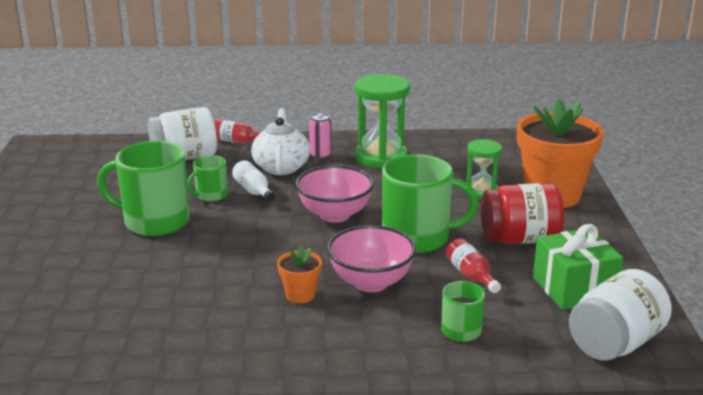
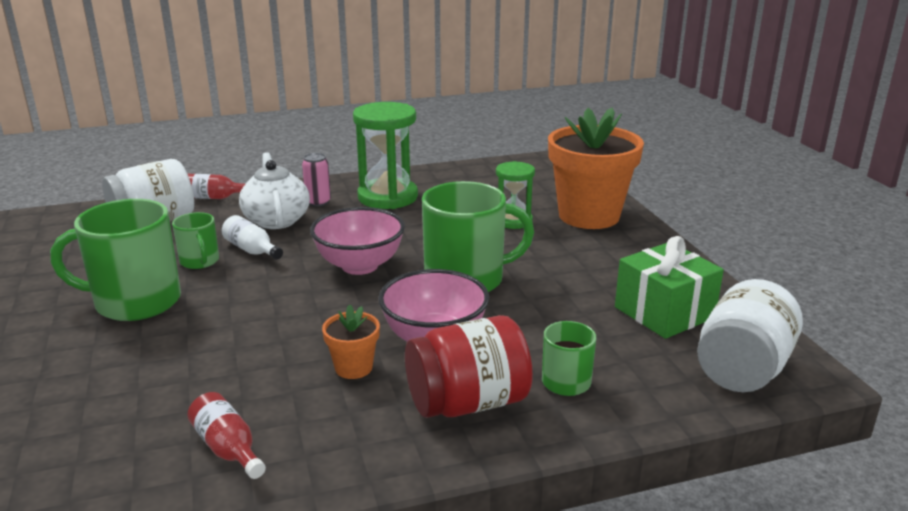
camera: 15 degrees left, 0 degrees up
green mug [187,155,228,201] -> green mug turned 60 degrees counterclockwise [172,212,219,269]
red bottle [446,238,501,293] -> red bottle moved to [187,392,266,479]
red jar [481,183,564,244] -> red jar moved to [405,315,533,418]

